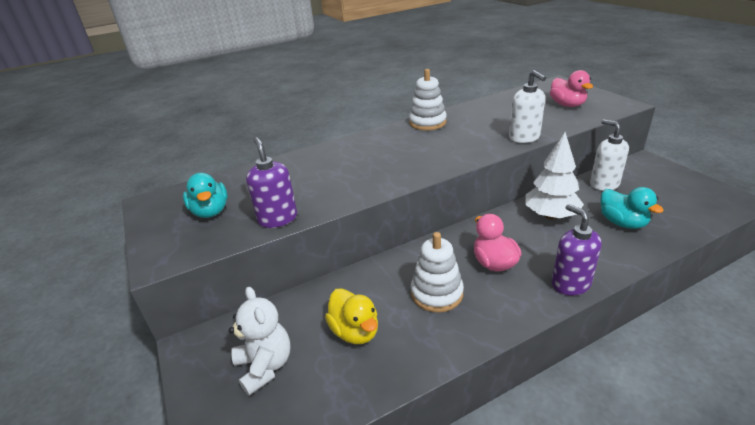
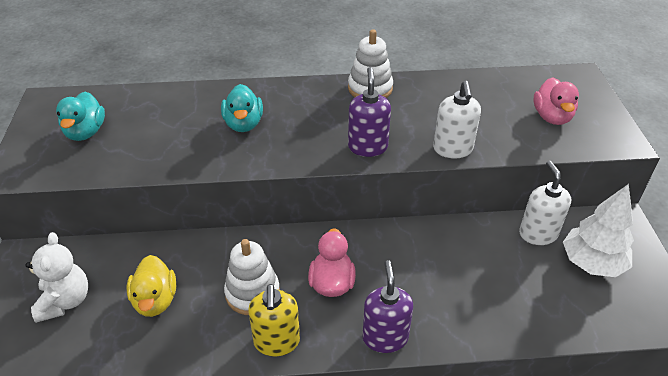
camera: 20 degrees right, 10 degrees up
purple soap dispenser [246,137,297,228] -> purple soap dispenser moved to [348,67,391,157]
white tree [525,132,584,220] -> white tree moved to [563,184,634,277]
turquoise duck [601,187,664,229] -> turquoise duck moved to [221,84,263,132]
none -> yellow soap dispenser [248,284,300,356]

